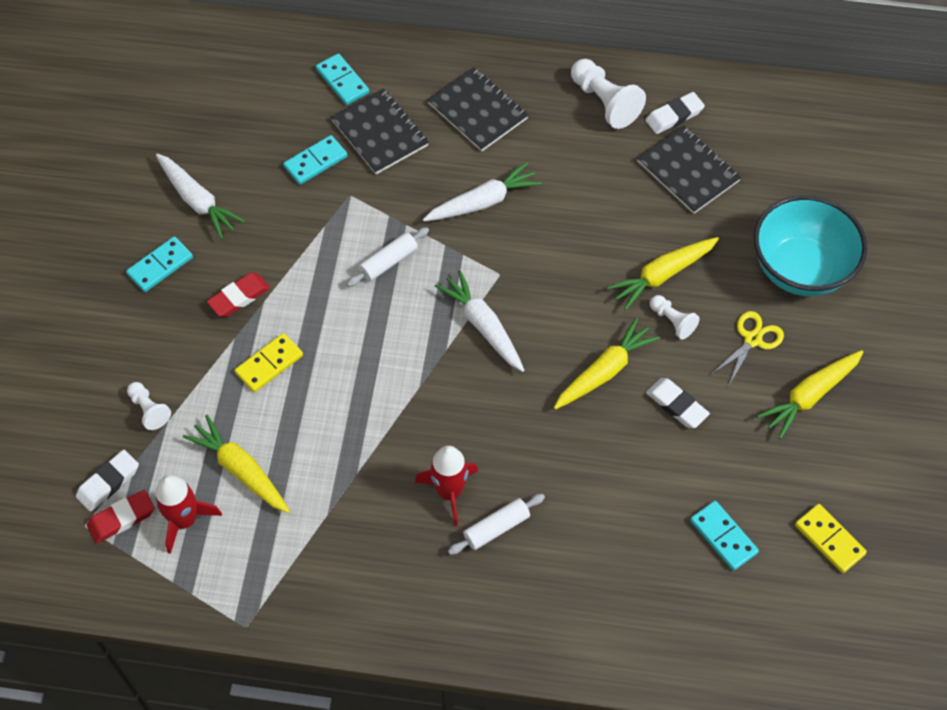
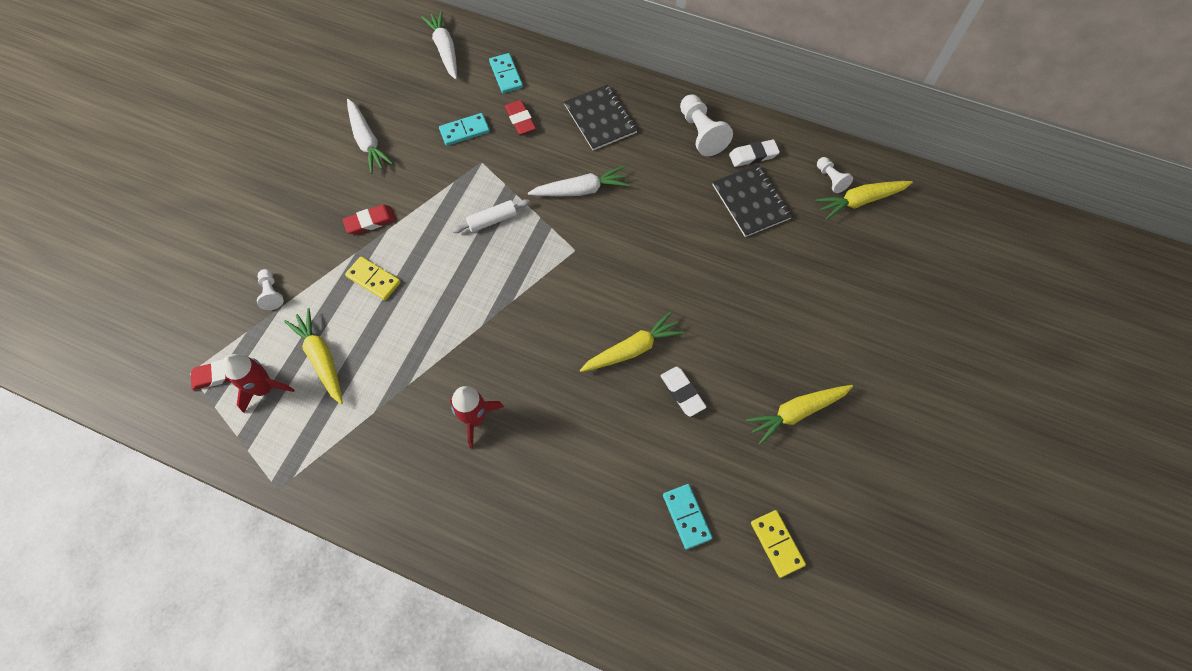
camera: 15 degrees right, 5 degrees up
white eraser [76,450,139,512] -> none
turquoise domino [126,236,193,292] -> none
yellow domino [235,333,303,392] -> yellow domino turned 60 degrees clockwise [345,256,401,300]
black notebook [331,88,429,174] -> red eraser [505,100,536,135]
white carrot [435,270,525,372] -> white carrot moved to [421,11,457,80]
white rolling pin [448,494,545,555] -> none
yellow carrot [607,237,719,310] -> yellow carrot moved to [815,181,913,220]
white pawn [650,295,700,340] -> white pawn moved to [817,157,853,193]
yellow scissors [712,311,784,387] -> none
turquoise bowl [753,195,867,296] -> none

